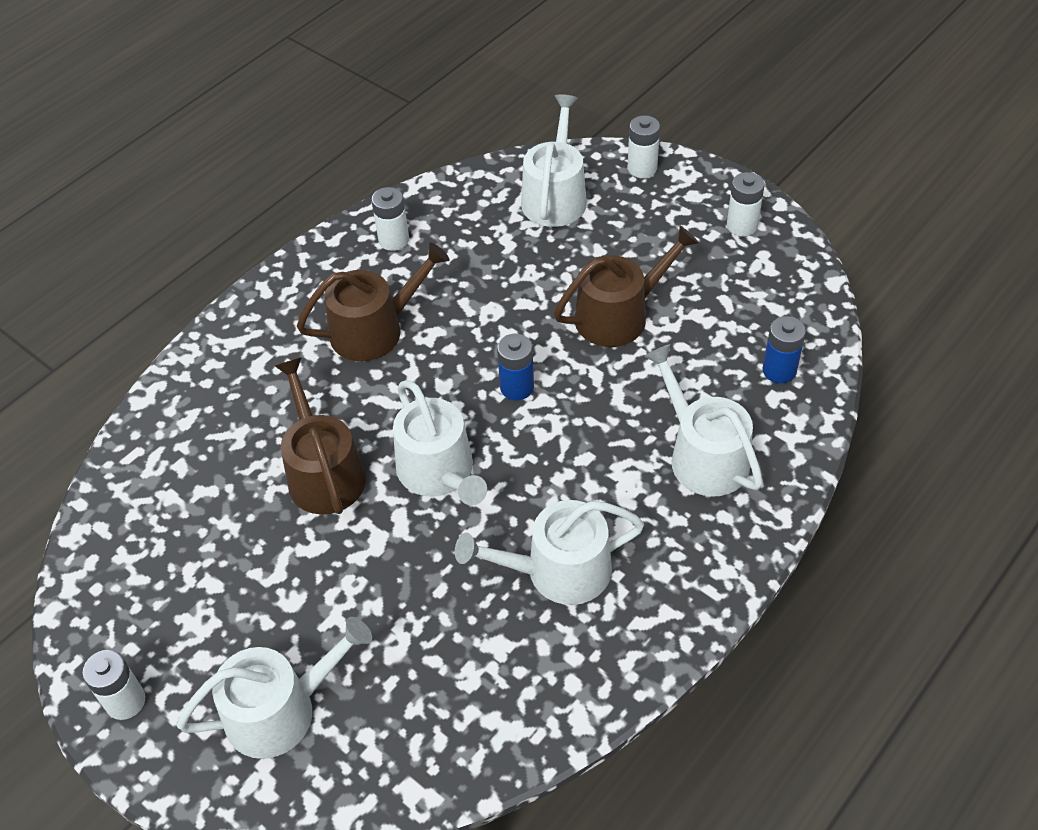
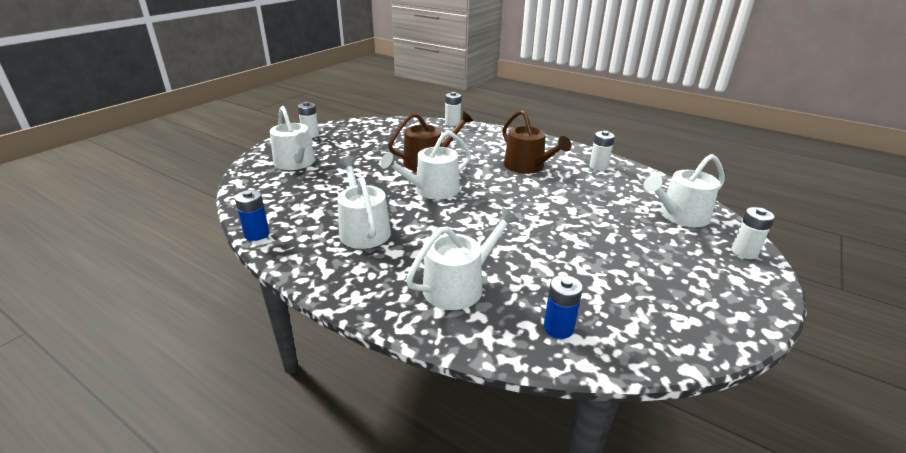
camera: 80 degrees right, 20 degrees down
blue battery [497,334,534,400] -> blue battery moved to [235,190,269,241]
white watering can [521,94,587,227] -> white watering can turned 150 degrees clockwise [643,154,725,227]
brown watering can [554,226,699,347] -> none
white battery [727,172,764,237] -> white battery moved to [445,92,461,126]

